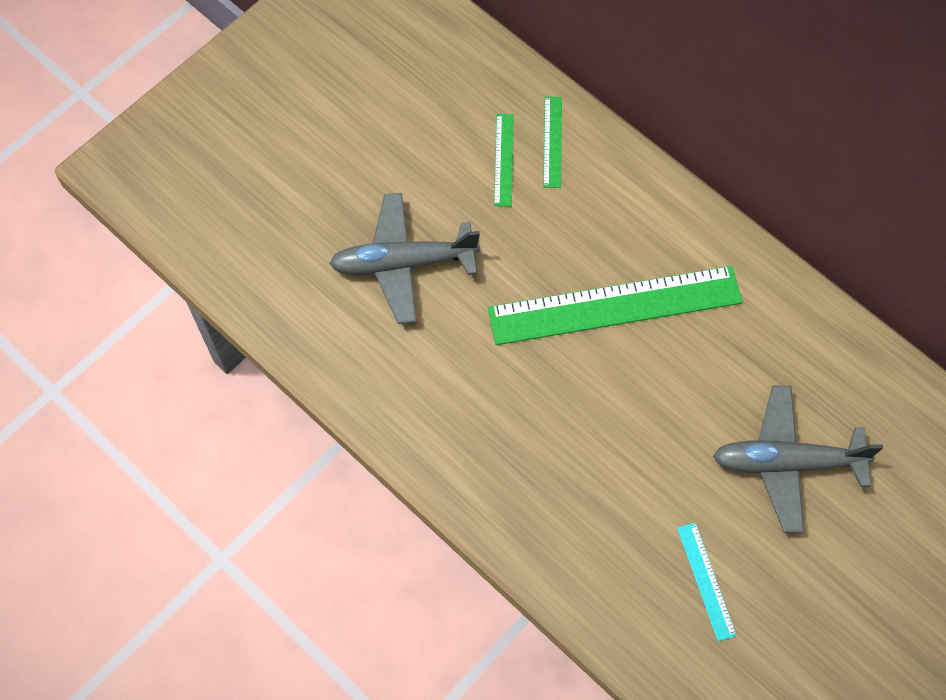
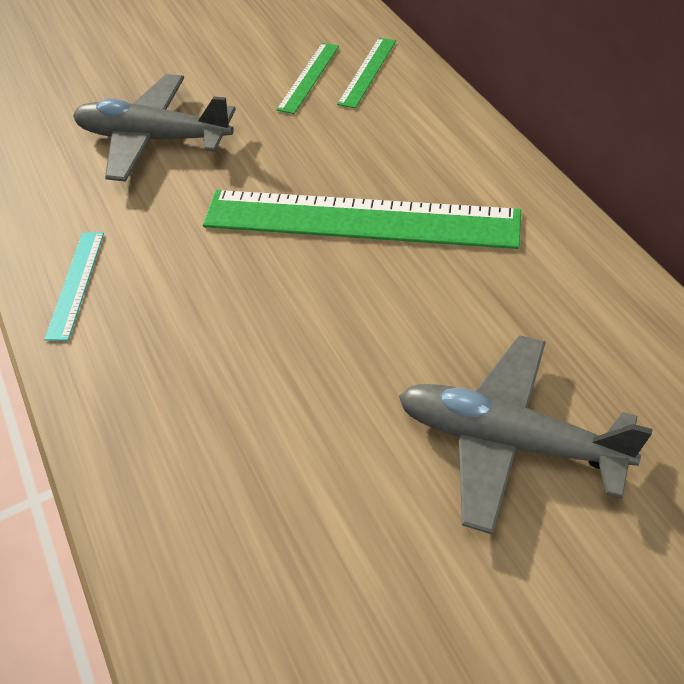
camera: 25 degrees right, 15 degrees down
turquoise ruler [677,523,737,641] -> turquoise ruler moved to [44,232,104,341]

